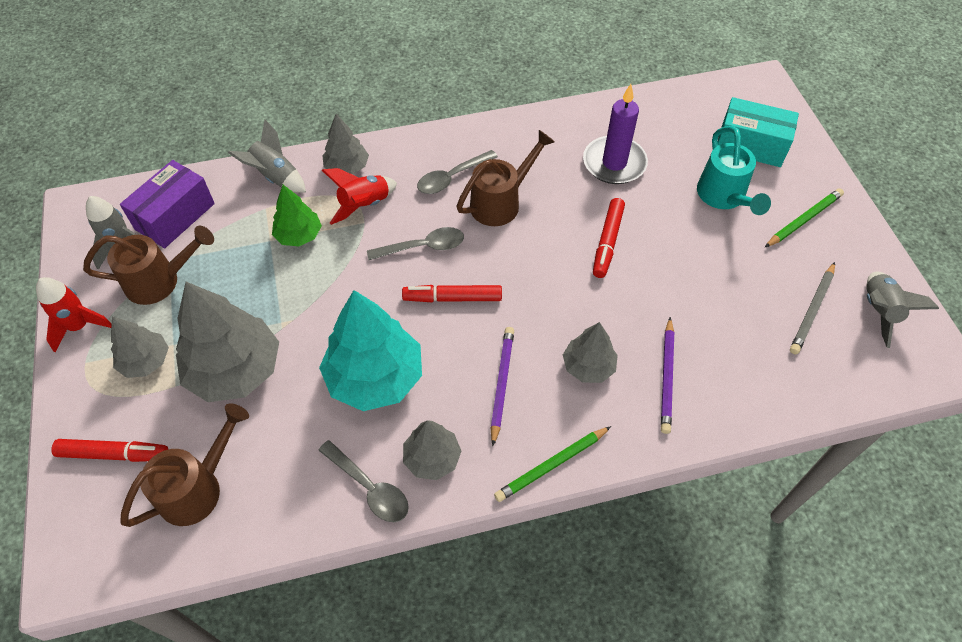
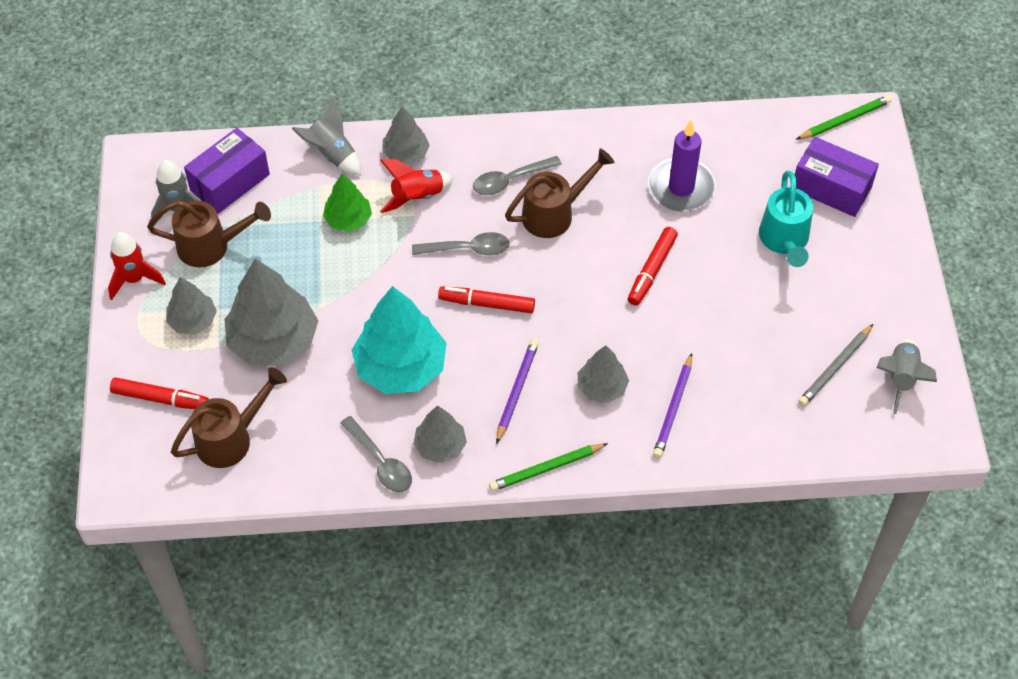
camera: 10 degrees right, 0 degrees up
turquoise box [718,97,799,167] -> purple box [795,137,879,217]
green pencil [765,188,844,247] -> green pencil moved to [796,95,892,140]

